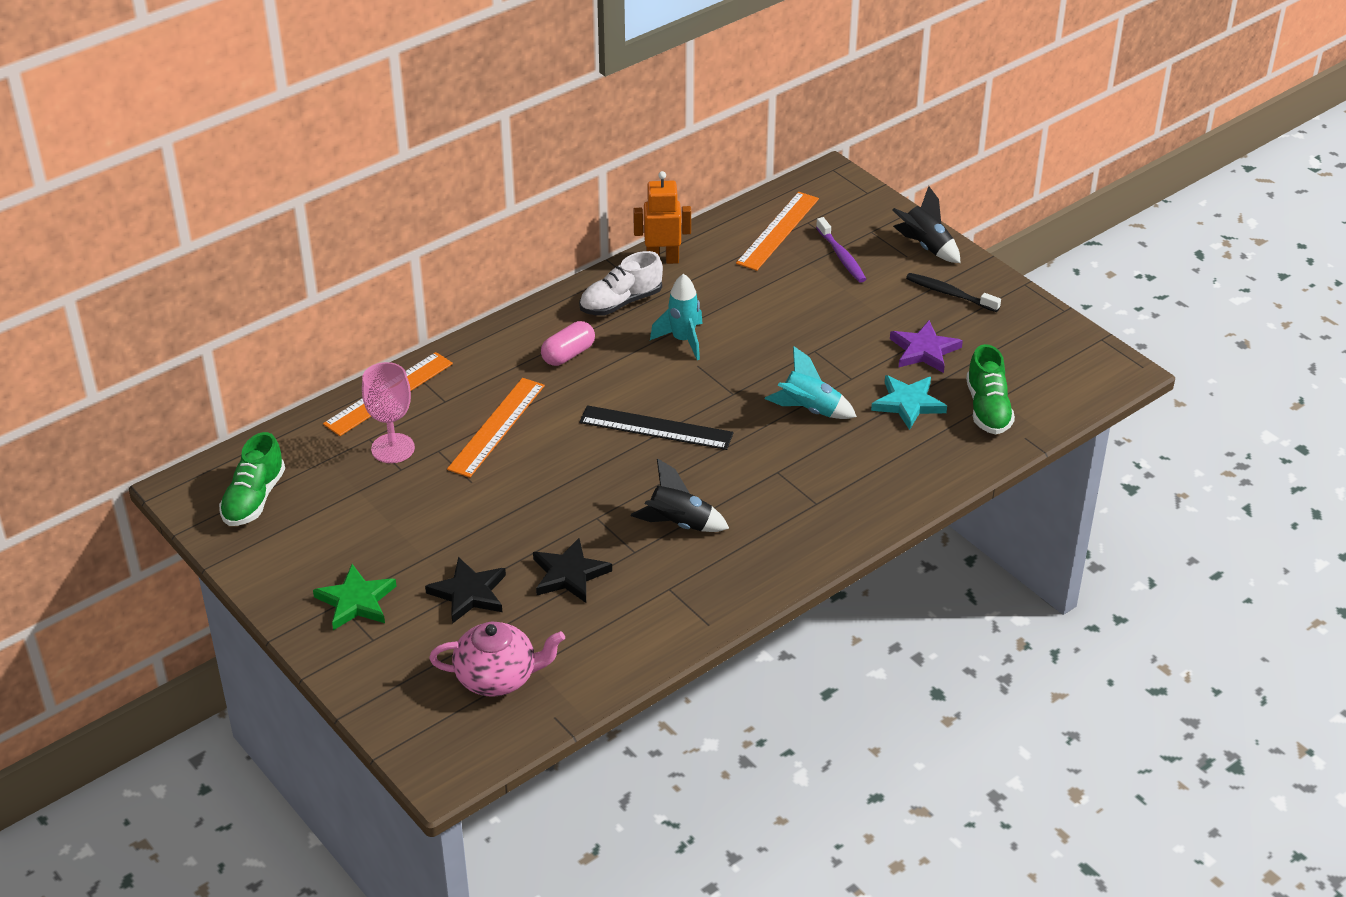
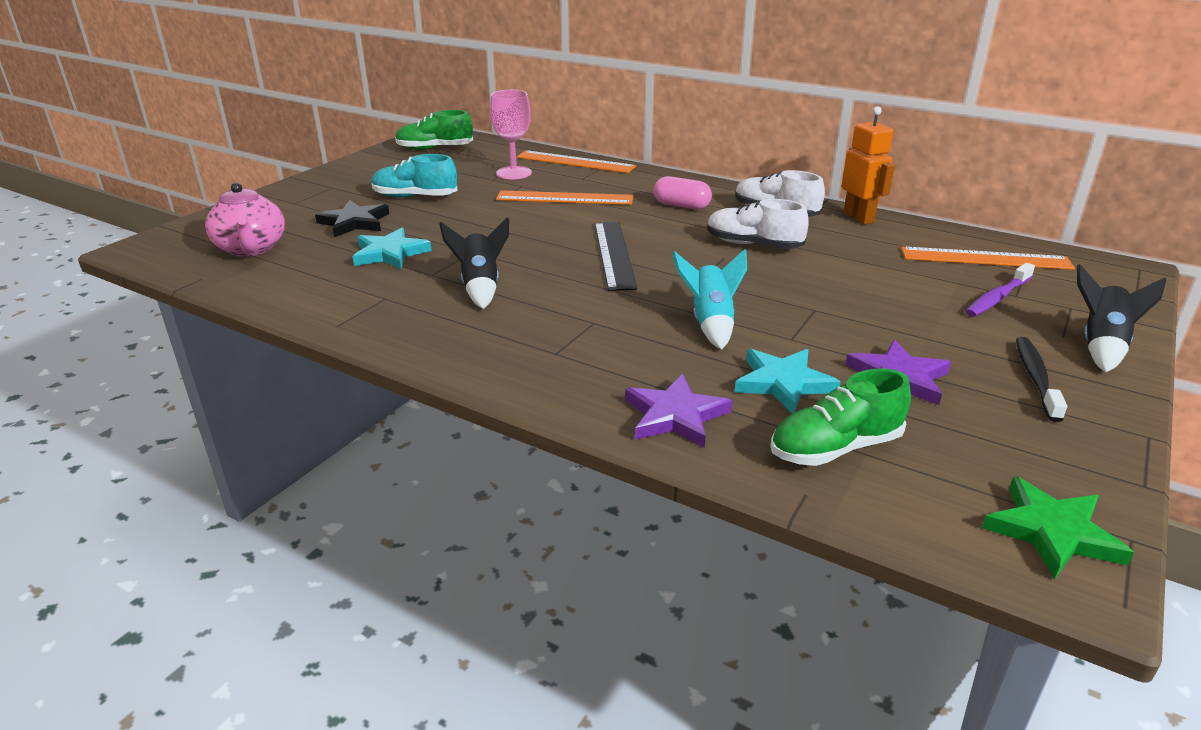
camera: 70 degrees right, 10 degrees down
green star [313,564,397,630] -> green star moved to [982,476,1134,580]
black star [533,538,612,603] -> turquoise star [352,228,432,269]
turquoise rocket [650,274,703,360] -> white shoe [707,199,809,249]
none -> turquoise shoe [371,154,458,197]
none -> purple star [625,374,732,448]

